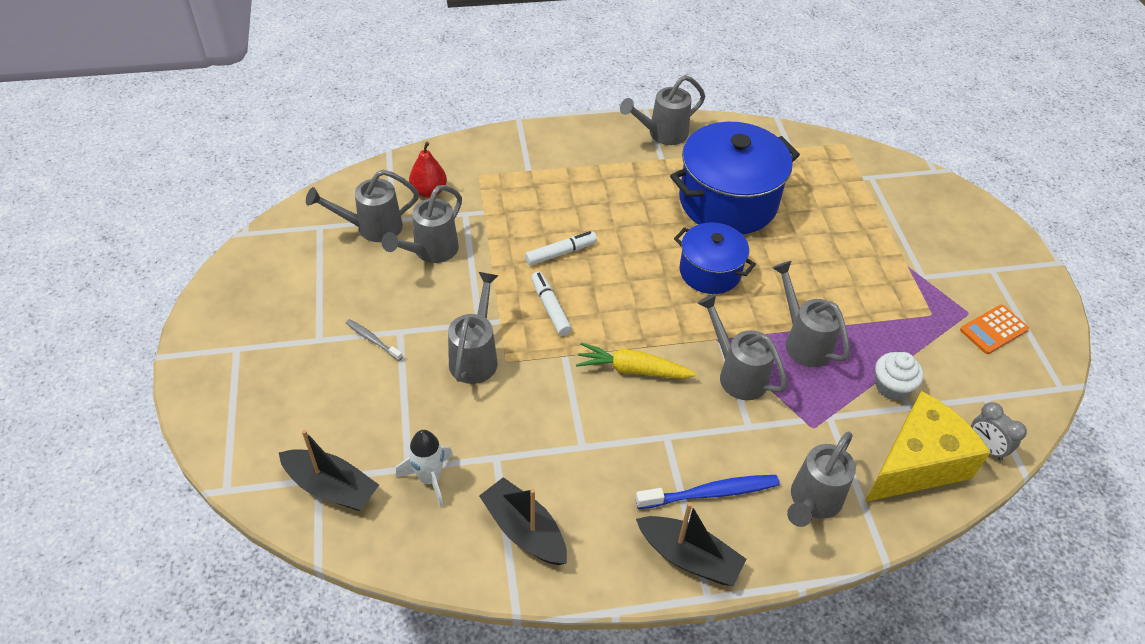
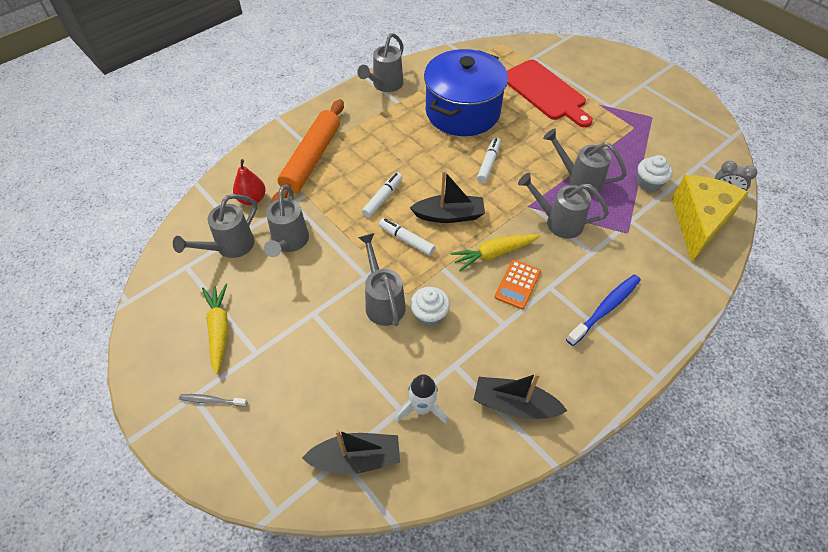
camera: 30 degrees left, 5 degrees up
grey toothbrush [346,319,403,361] -> grey toothbrush moved to [179,394,247,407]
black boat [636,502,746,586] -> black boat moved to [410,170,485,223]
blue pot [674,223,756,294] -> white marker [477,137,501,183]
grey watering can [787,432,856,527] -> none
orange calculator [960,305,1029,354] -> orange calculator moved to [495,259,541,310]
none -> yellow carrot [202,284,228,374]
none -> orange rolling pin [272,99,344,202]
none -> white cupcake [410,287,450,327]
none -> red cutting board [507,59,593,127]

